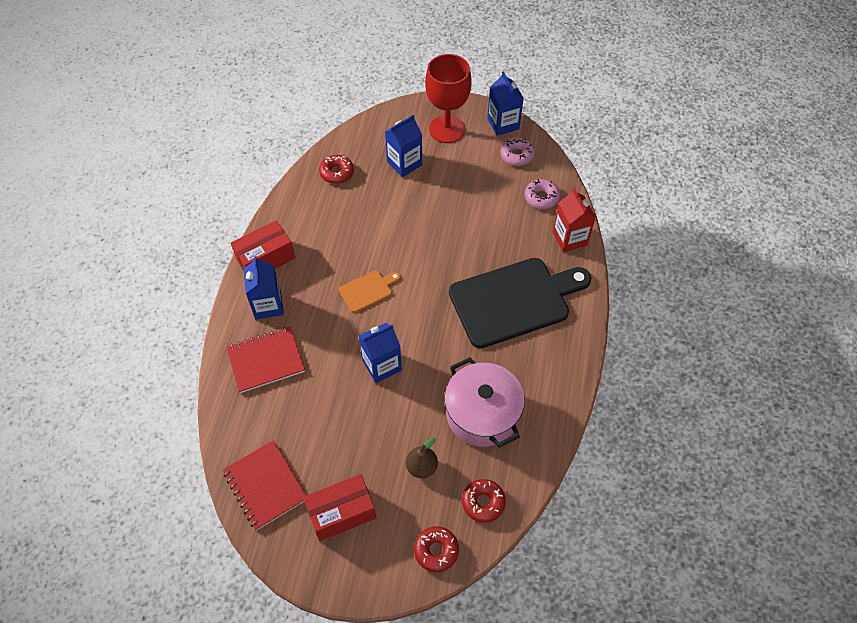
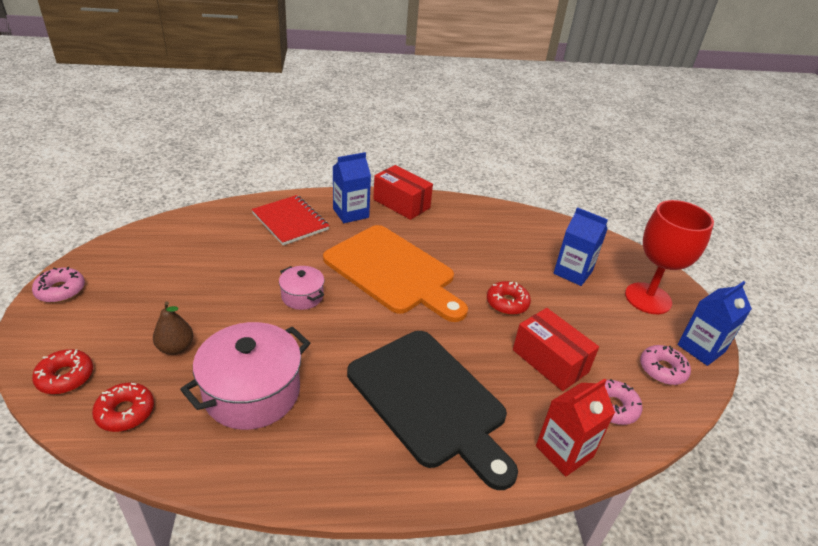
camera: 70 degrees right, 20 degrees down
red notebook [223,440,306,531] -> none
red box [303,474,376,541] -> red box moved to [513,308,599,391]
red donut [319,155,354,184] -> red donut moved to [487,281,531,315]
orange cutting board [339,270,401,313] -> orange cutting board [323,225,468,322], size x2.26
blue carton [359,323,402,383] -> pink pot [279,266,324,310]
none -> pink donut [32,267,85,303]

